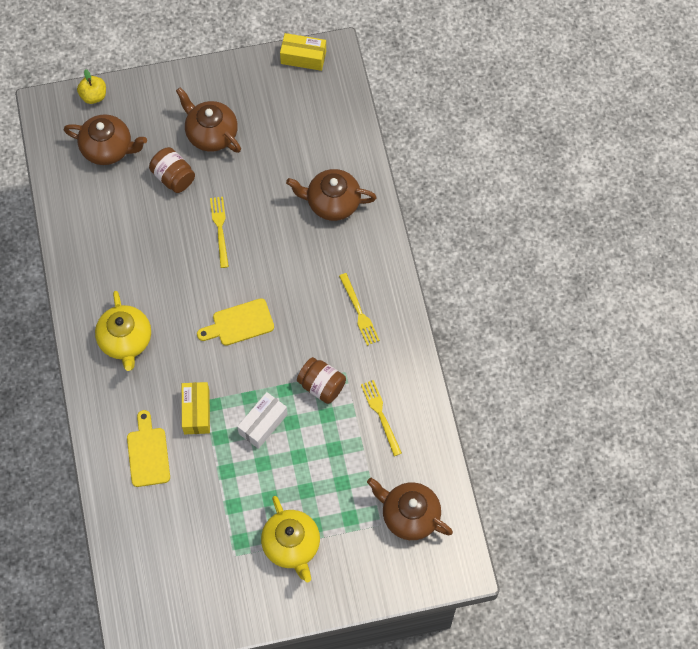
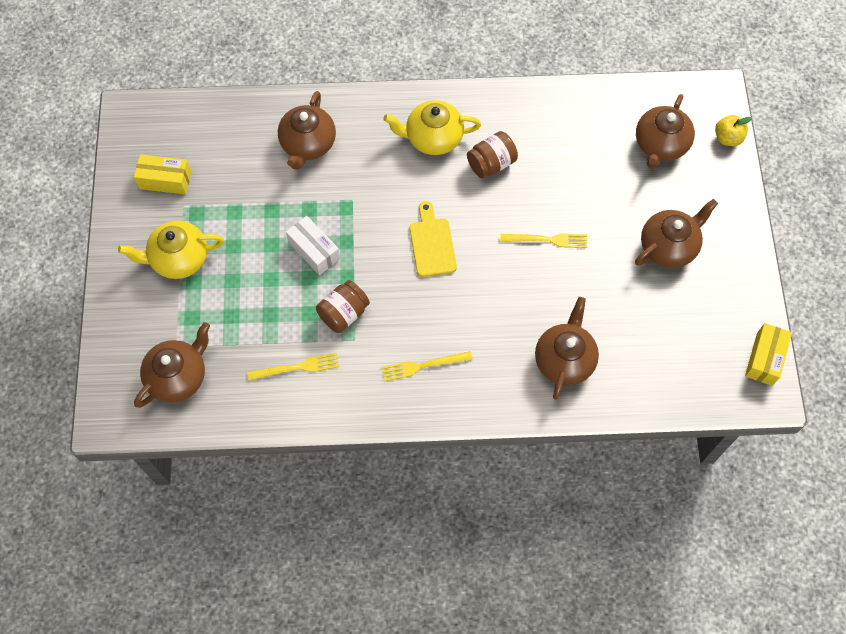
camera: 100 degrees right, 0 degrees up
yellow cutting board [127,410,170,487] -> brown teapot [278,91,336,170]
brown jar [149,147,195,193] -> brown jar moved to [467,131,518,178]
yellow box [182,382,210,434] -> yellow box moved to [134,154,191,194]

